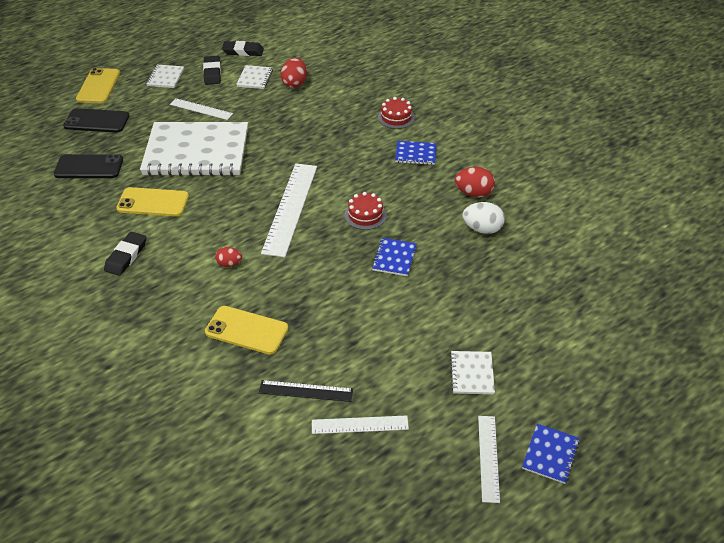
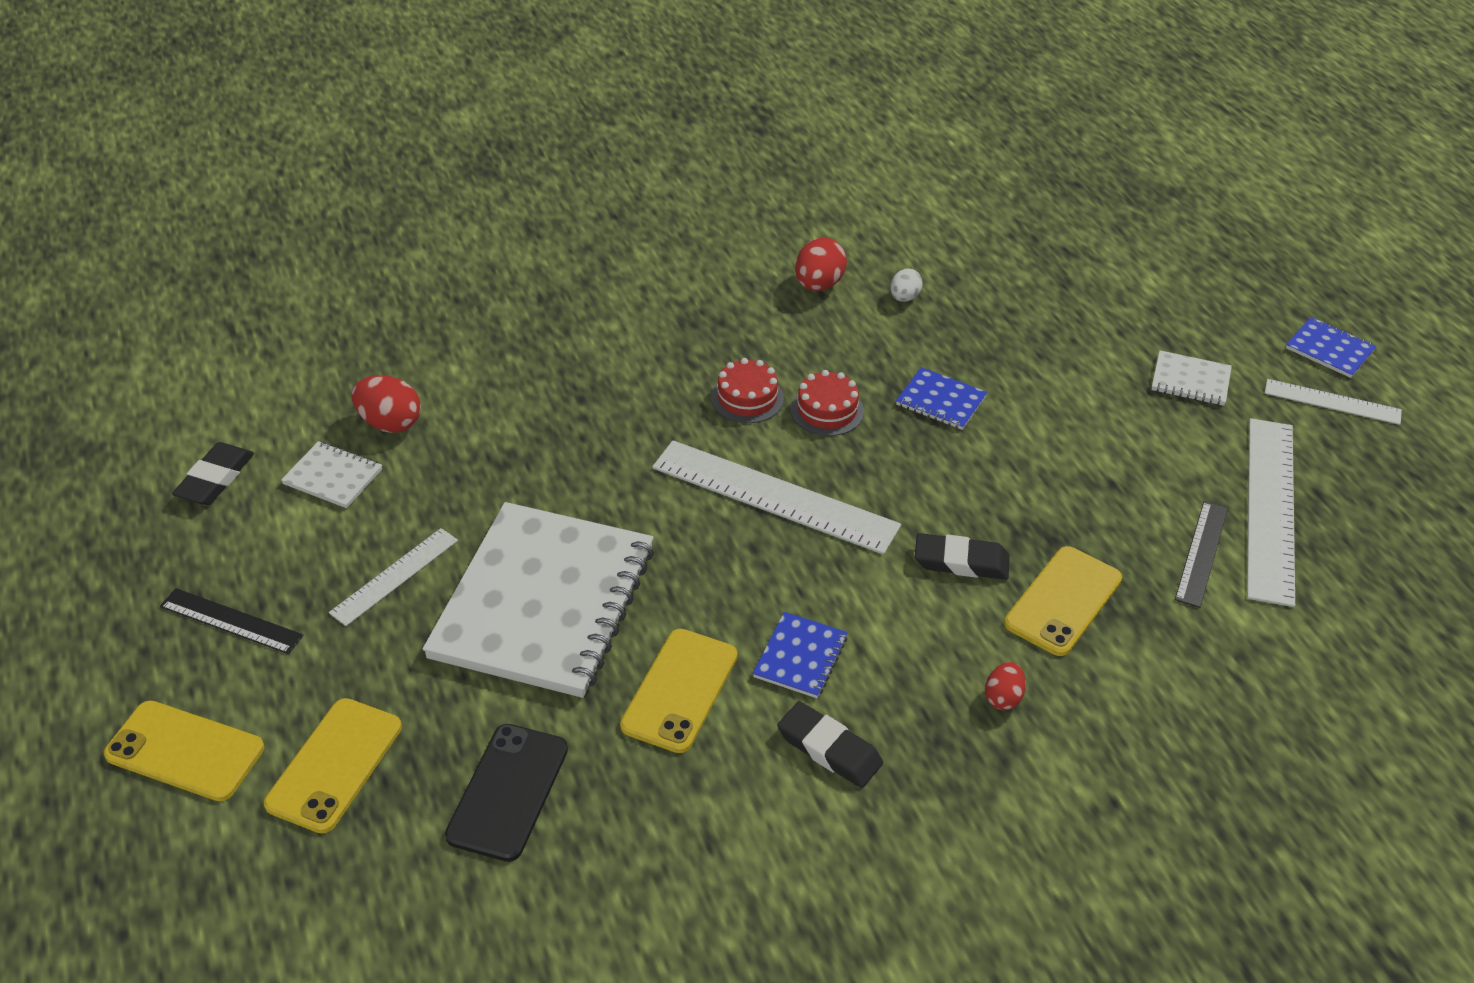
camera: 75 degrees left, 0 degrees up
black phone [63,108,130,133] -> yellow phone [264,698,402,833]
white notebook [147,65,184,88] -> black ruler [160,588,304,654]
black eraser [203,56,221,85] -> black eraser moved to [915,533,1010,580]
red egg [215,247,242,267] -> red egg moved to [985,662,1026,710]
white ruler [312,415,409,434] -> white ruler [1247,418,1295,607], size x1.81
red cake [378,97,415,129] -> red cake moved to [711,358,784,423]
blue notebook [395,141,437,165] -> blue notebook moved to [753,612,848,698]
white egg [463,202,505,234] -> white egg [890,269,923,302], size x0.62

